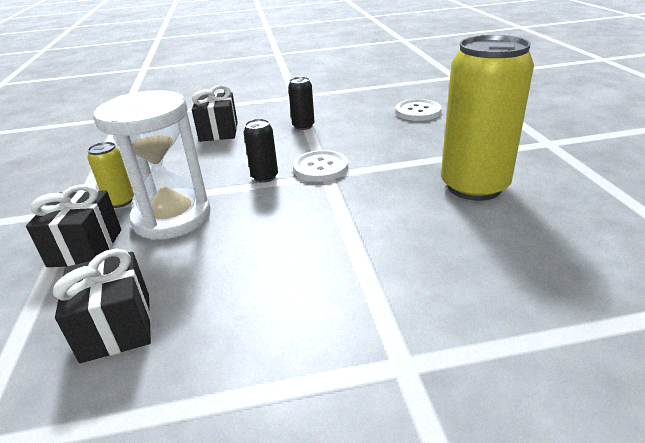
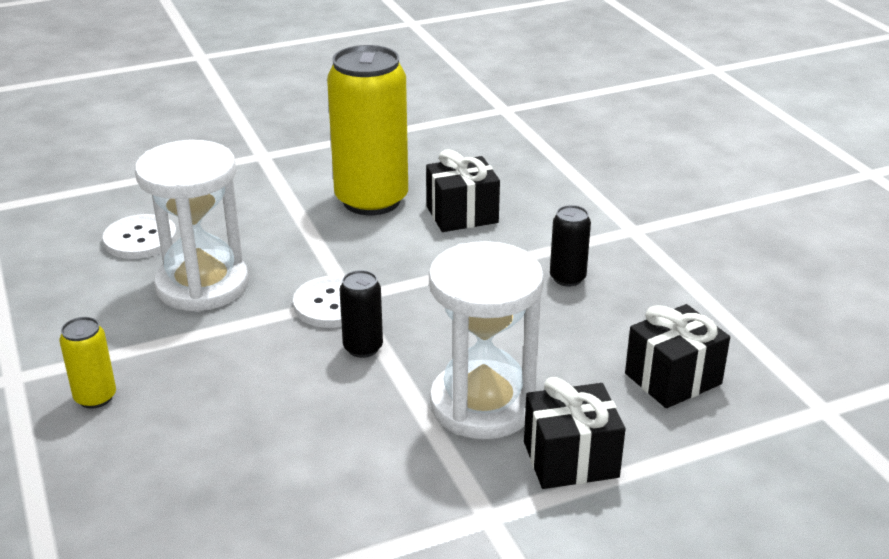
camera: 105 degrees left, 0 degrees up
yellow can [87,142,134,208] -> yellow can moved to [60,317,116,409]
black gift [192,85,238,142] -> black gift moved to [426,149,500,232]
black can [288,77,315,130] -> black can moved to [550,205,591,287]
none -> white hourglass [135,140,249,312]

